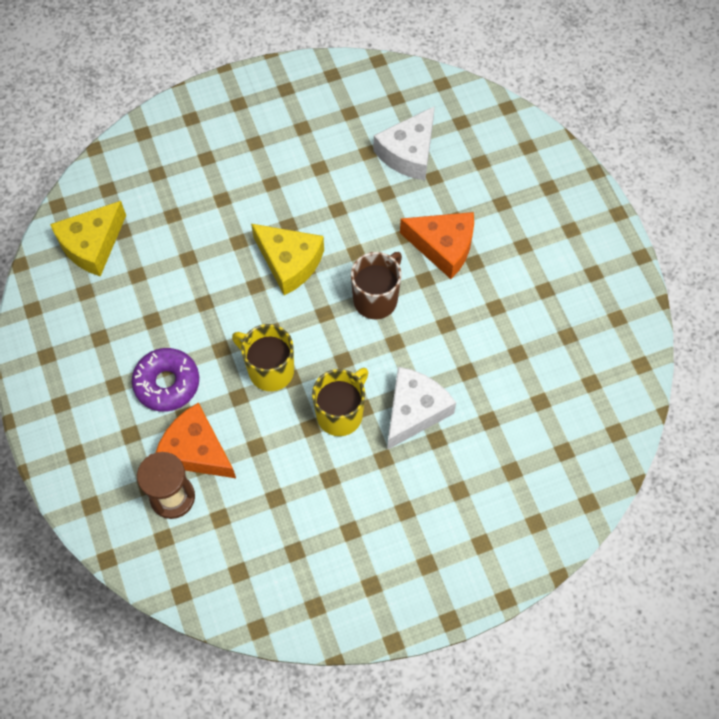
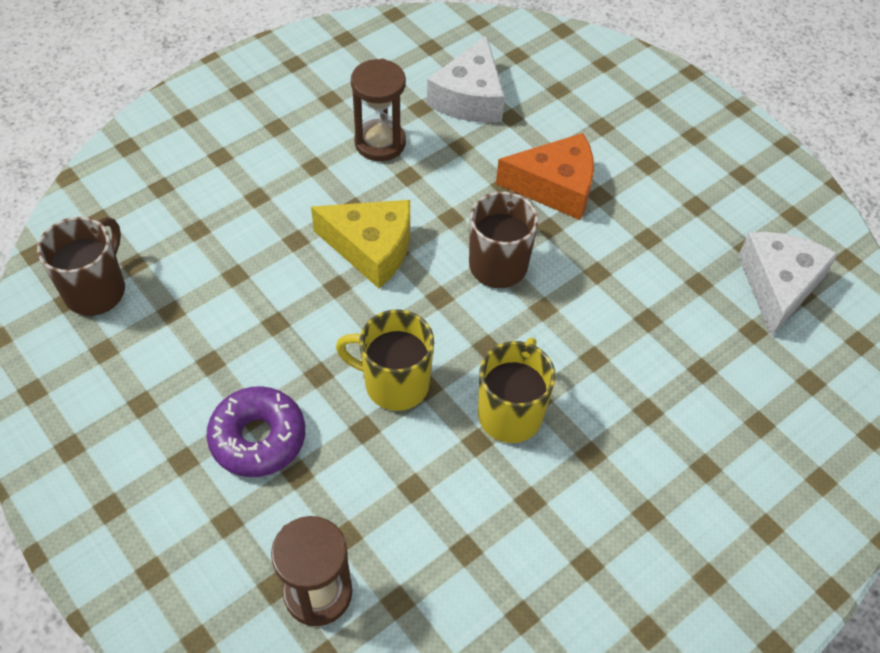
camera: 20 degrees left, 10 degrees down
yellow cheese [50,201,126,277] -> brown mug [37,217,125,316]
orange cheese [155,402,236,478] -> none
white cheese [387,367,456,450] -> white cheese moved to [738,232,838,337]
none -> brown hourglass [351,59,406,161]

